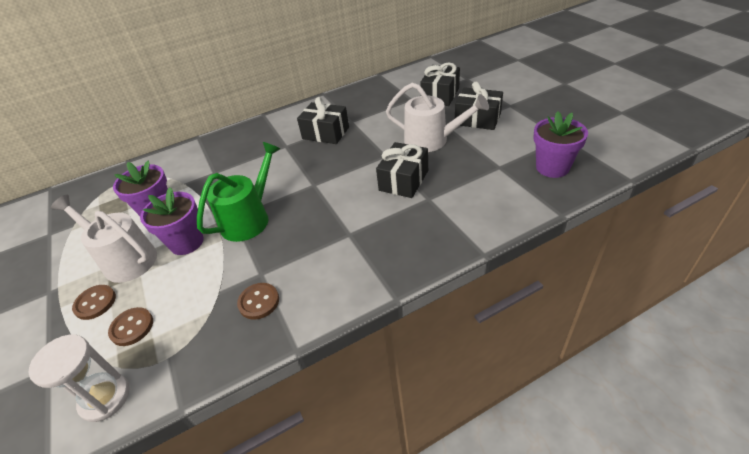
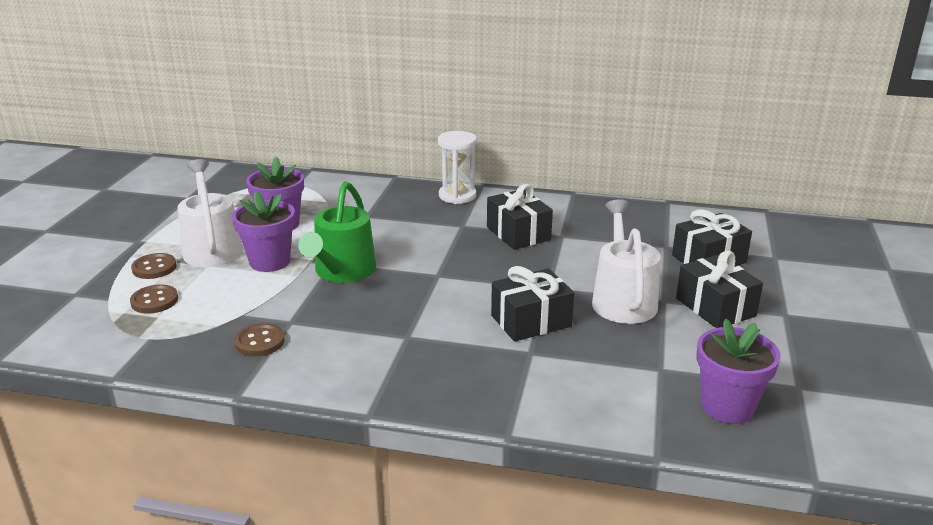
camera: 35 degrees right, 15 degrees down
white hourglass [29,335,130,422] -> white hourglass moved to [438,131,477,204]
green watering can [197,142,280,242] -> green watering can turned 120 degrees clockwise [298,181,376,283]
white watering can [386,83,489,152] -> white watering can turned 150 degrees counterclockwise [592,199,661,324]

